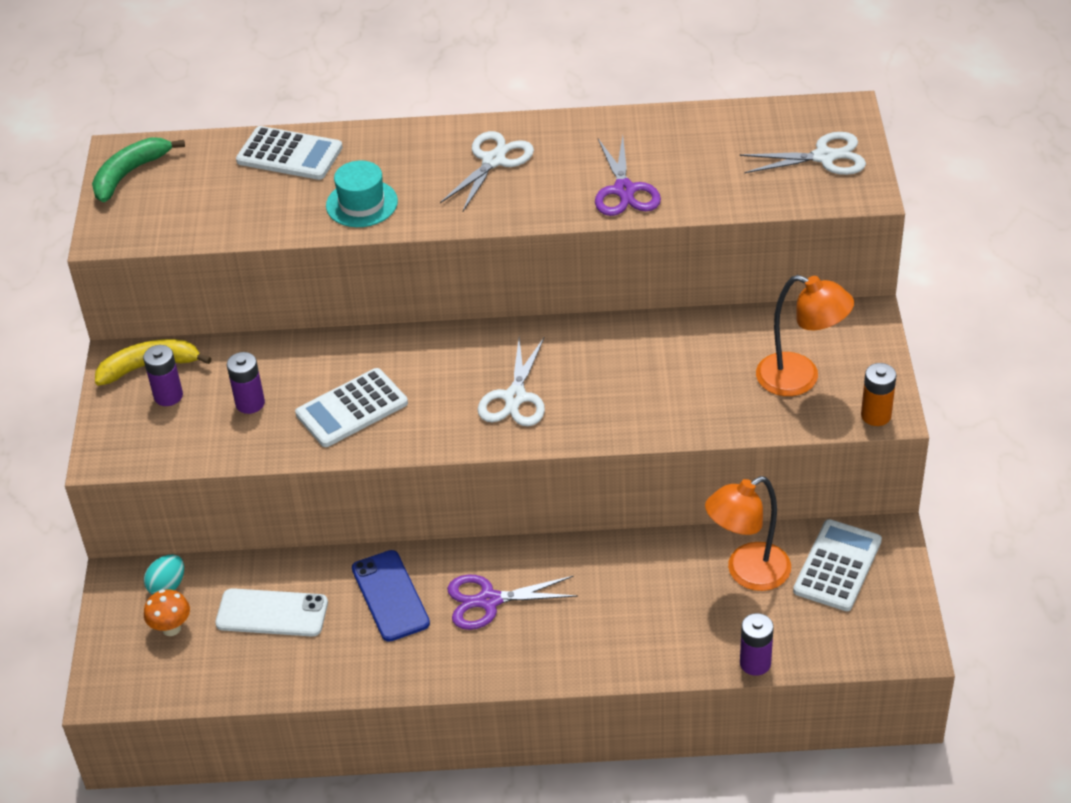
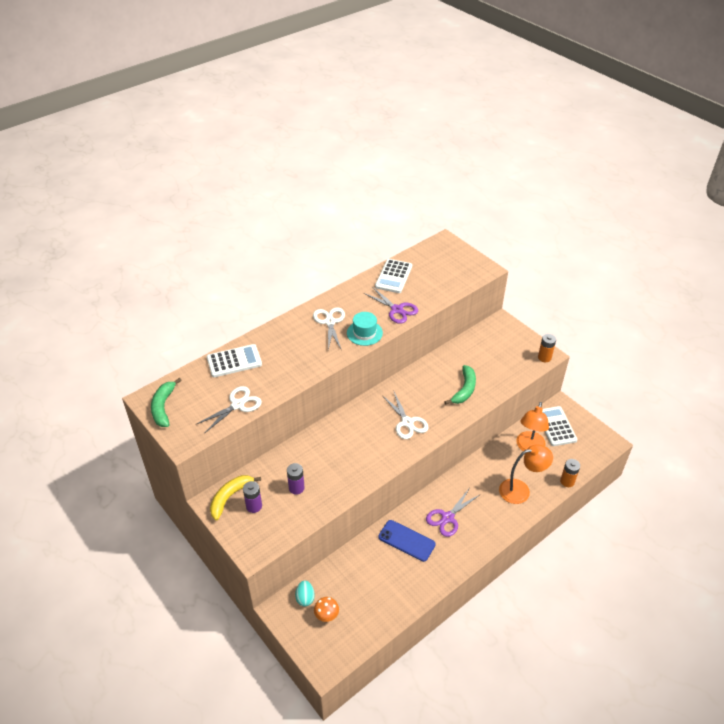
camera: 40 degrees left, 0 degrees up
white phone [215,588,328,636] -> none
white calculator [295,368,408,447] -> white calculator moved to [375,259,412,293]
turquoise hat [326,160,398,227] -> turquoise hat moved to [347,312,383,346]
white scissors [740,132,866,175] -> white scissors moved to [195,386,262,433]
purple battery [740,613,774,676] -> orange battery [560,459,580,487]
orange lamp [756,275,854,396] -> orange lamp moved to [499,444,553,504]
none -> green banana [445,365,476,405]

